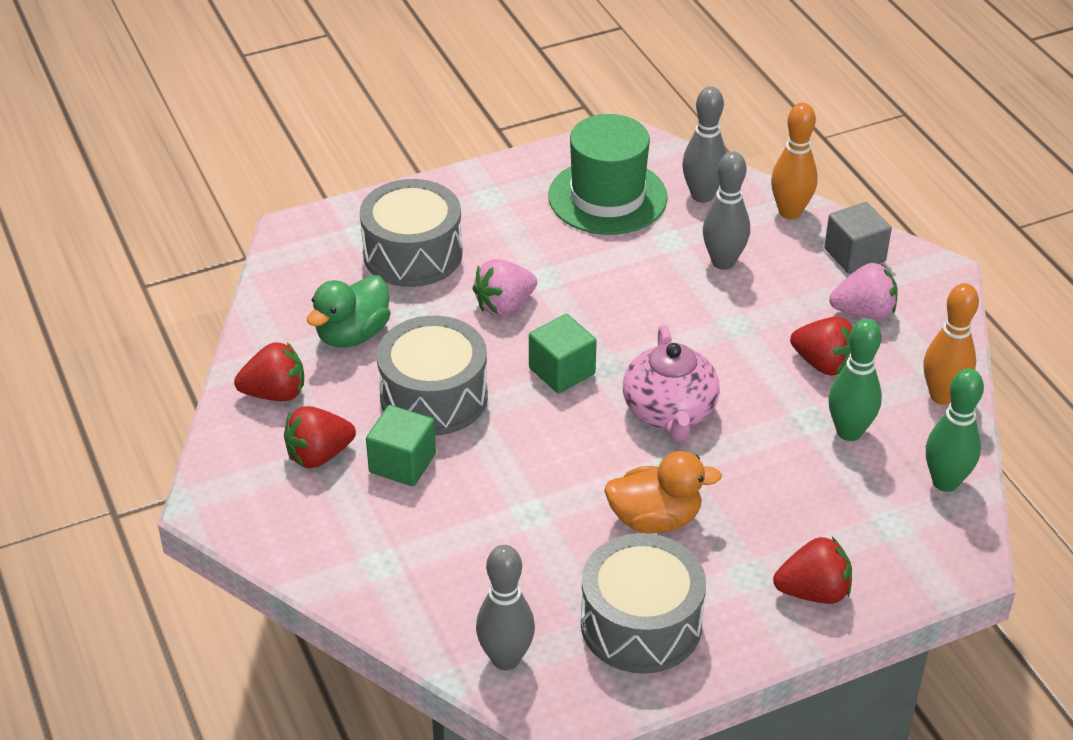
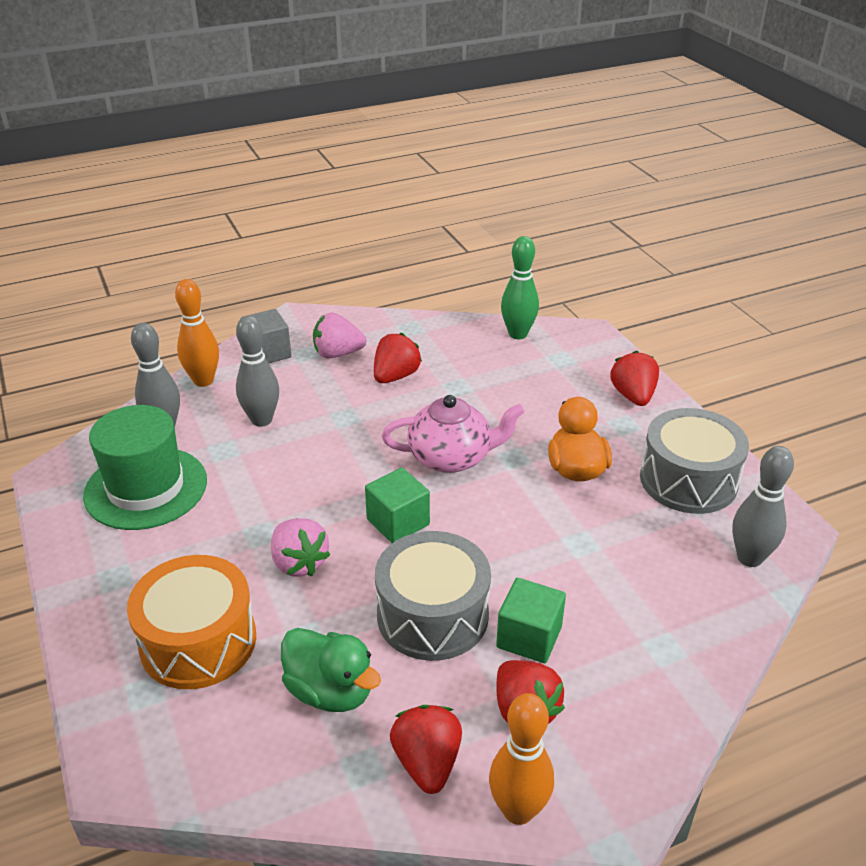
camera: 90 degrees left, 5 degrees down
grey drum [360,179,463,287] -> orange drum [127,555,256,689]
pink strawberry [829,263,898,320] -> pink strawberry turned 90 degrees counterclockwise [313,312,367,358]
green bowling pin [829,319,882,441] -> none
orange bowling pin [923,283,979,405] -> orange bowling pin moved to [489,693,554,825]

